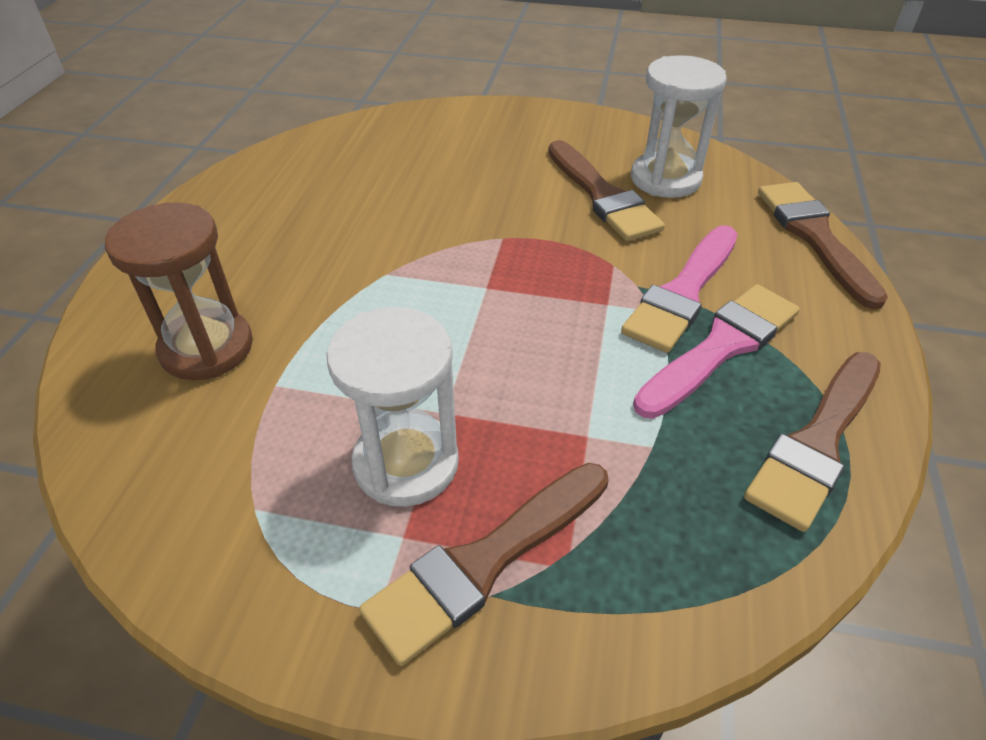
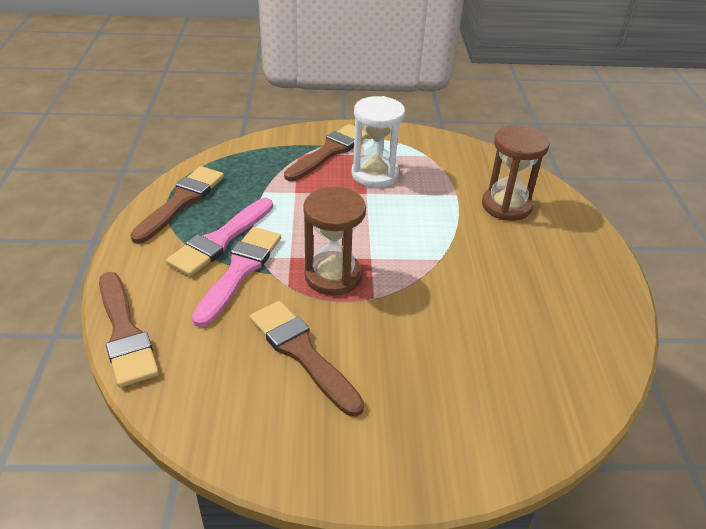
camera: 165 degrees right, 5 degrees down
white hourglass [631,55,727,198] -> none
none -> brown hourglass [303,187,366,295]

